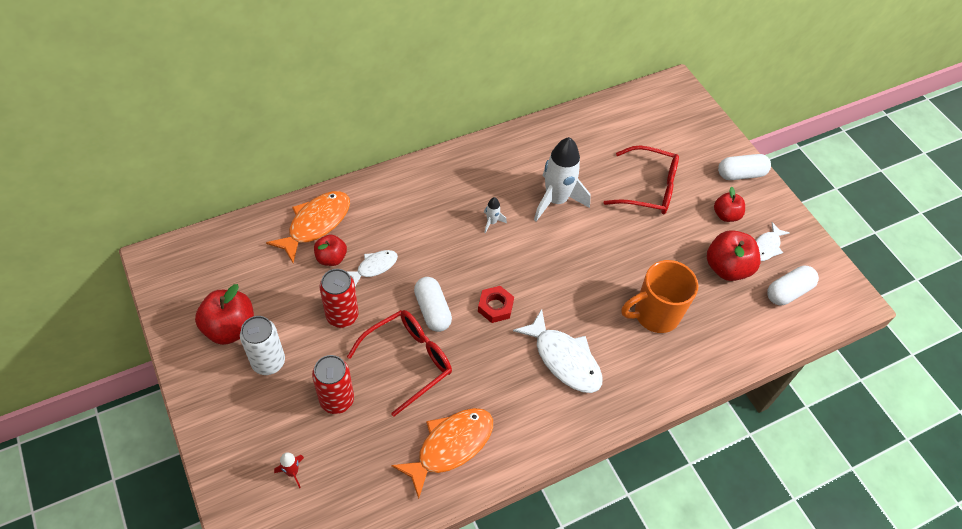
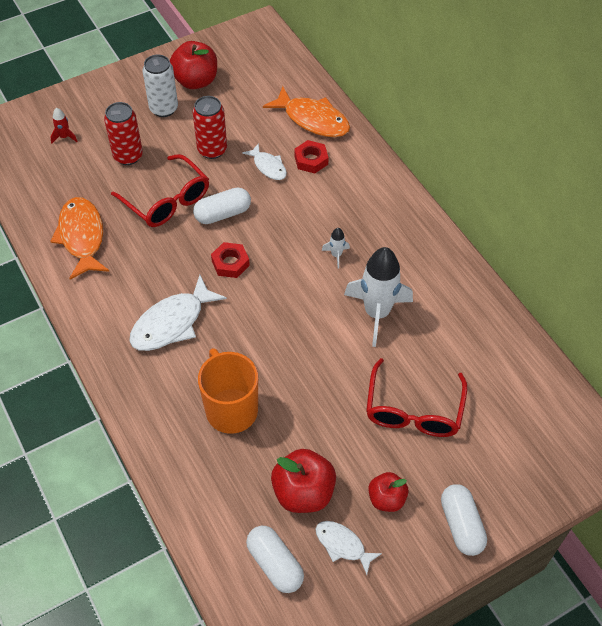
camera: 90 degrees right, 0 degrees up
red apple [314,234,347,266] -> none
orange fish [391,408,493,499] -> orange fish turned 150 degrees counterclockwise [50,197,110,280]
none -> red nut [294,140,329,173]

